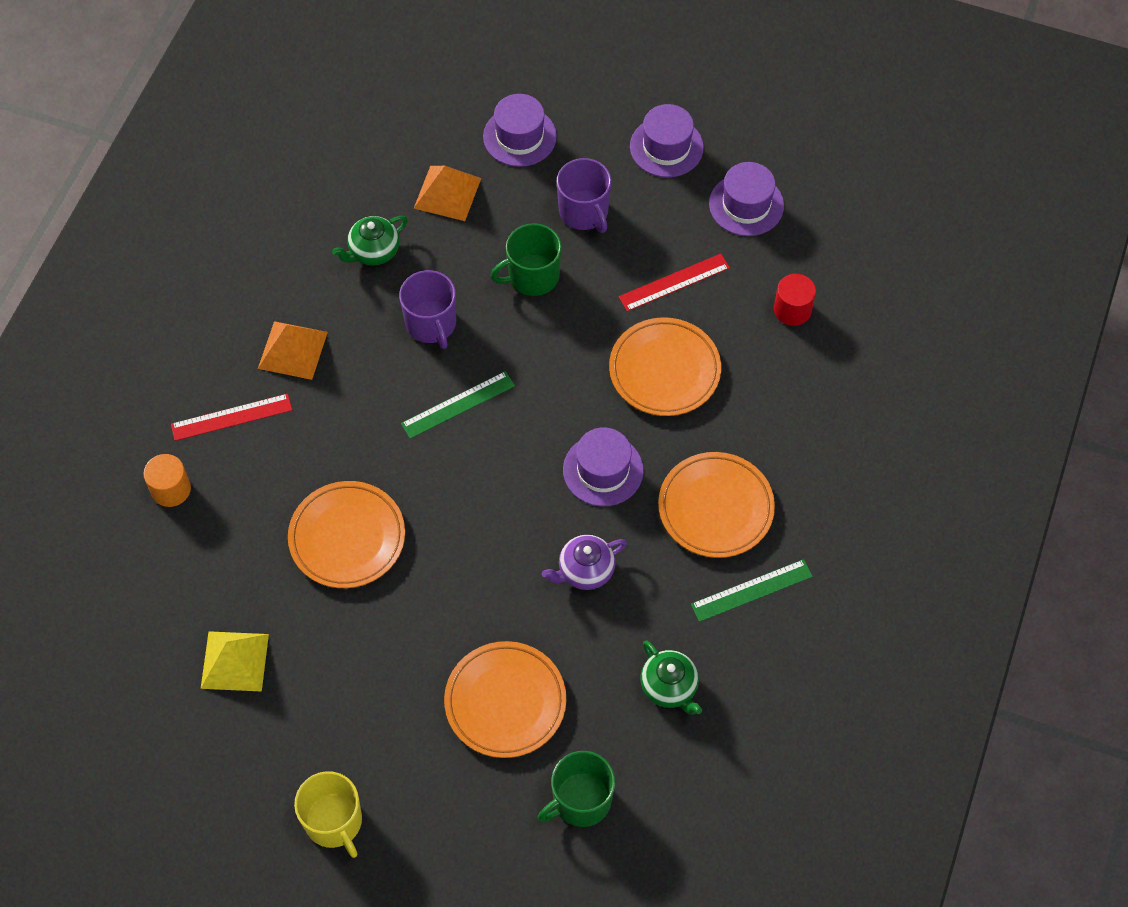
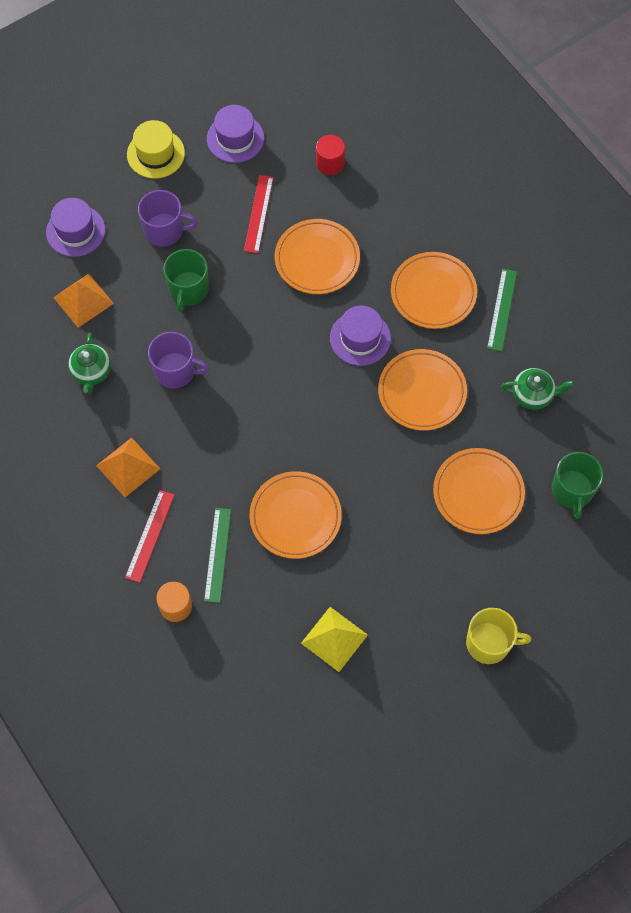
camera: 55 degrees left, 5 degrees up
green ruler [401,371,515,439] -> green ruler moved to [204,508,231,603]
purple teapot [542,535,627,590] -> orange plate [378,349,467,431]
purple hat [630,104,704,178] -> yellow hat [127,120,185,179]

